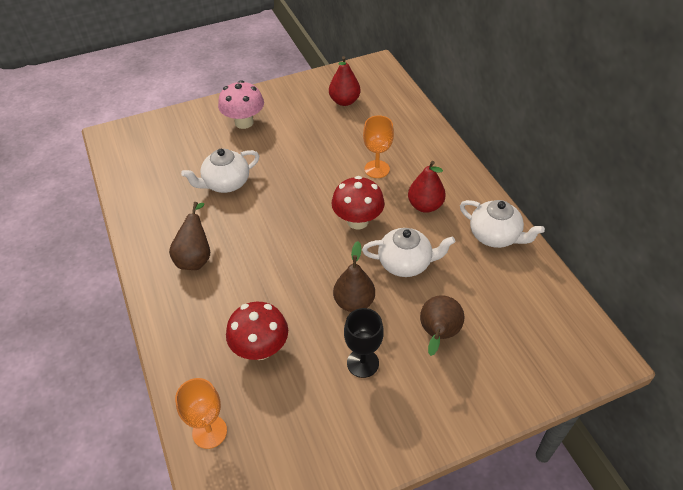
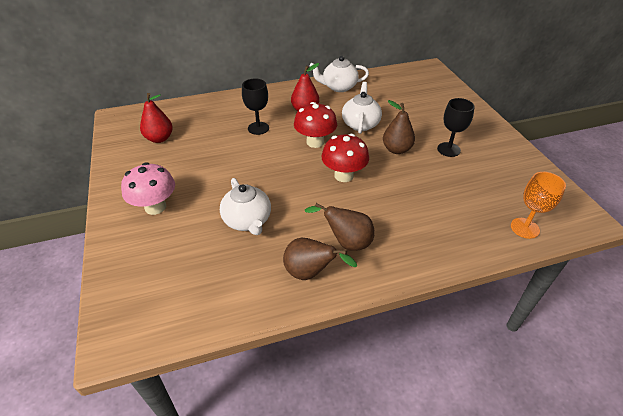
camera: 85 degrees left, 5 degrees down
red mushroom [226,302,288,360] -> red mushroom moved to [321,134,369,182]
orange goblet [363,115,394,178] -> black goblet [242,79,269,135]
brown pear [420,295,464,356] -> brown pear moved to [283,238,357,280]
white teapot [460,200,545,248] -> white teapot turned 135 degrees counterclockwise [309,56,369,92]

